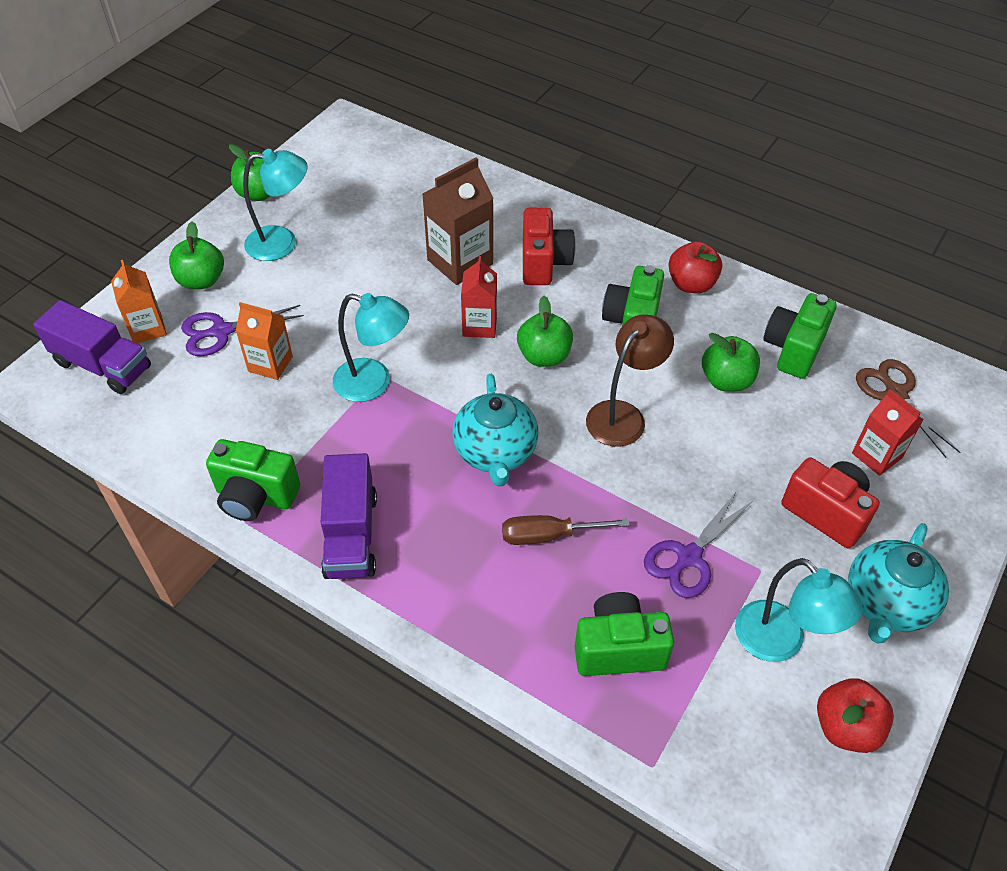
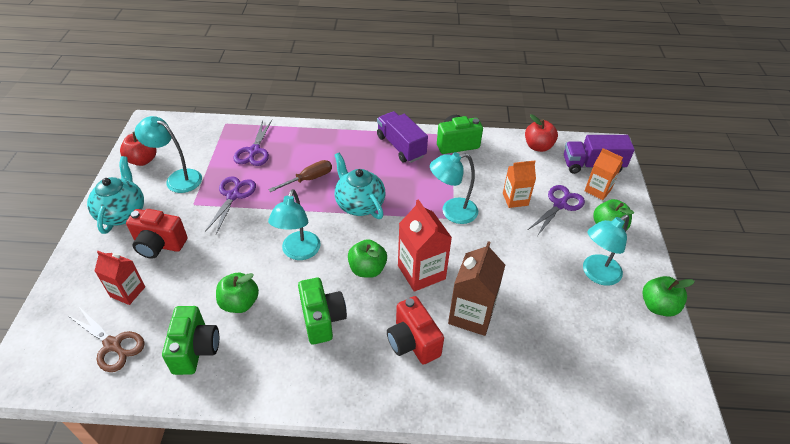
camera: 150 degrees right, 5 degrees down
red carton [461,256,497,338] -> red carton [398,199,452,292], size x1.55
green camera [575,592,674,676] -> purple scissors [233,120,272,166]
brown lamp [586,314,674,447] -> turquoise lamp [268,189,321,260]
red apple [668,241,722,293] -> red apple moved to [525,114,558,152]

